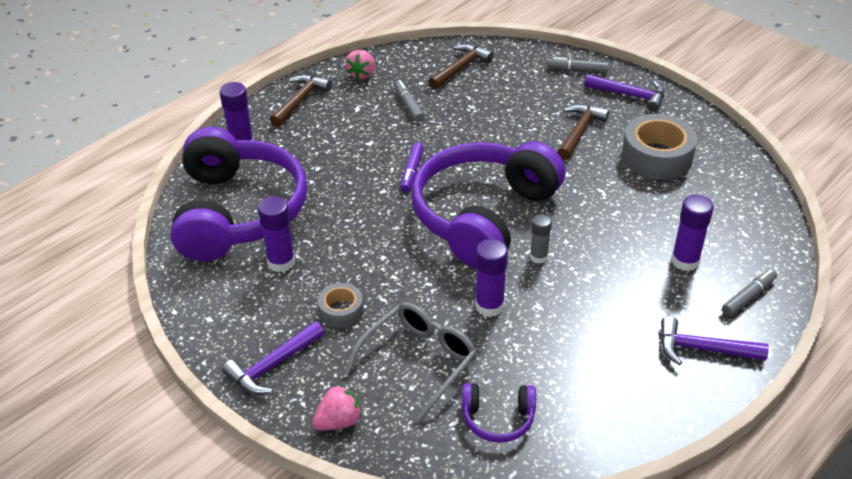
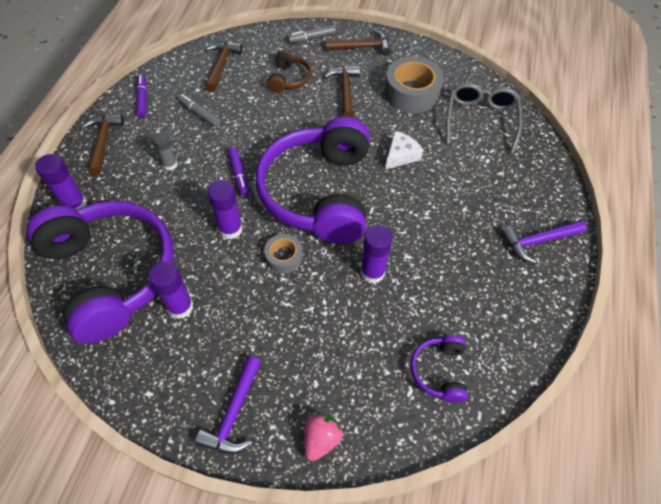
camera: 30 degrees left, 15 degrees up
grey tape [318,283,364,328] -> grey tape moved to [264,234,303,274]
grey glasses [344,302,477,423] -> grey glasses moved to [446,83,522,153]
pink strawberry [345,50,375,80] -> purple marker [136,74,147,117]
purple headphones [462,383,536,443] -> purple headphones turned 120 degrees clockwise [410,335,468,403]
grey glue stick [530,214,552,263] -> grey glue stick moved to [153,132,177,171]
purple hammer [584,74,665,112] -> brown hammer [325,29,391,56]
purple glue stick [671,195,714,271] -> purple glue stick moved to [207,180,243,240]
grey marker [722,269,777,316] -> none
none -> brown headphones [268,50,311,93]
none -> white cheese [385,131,423,170]

